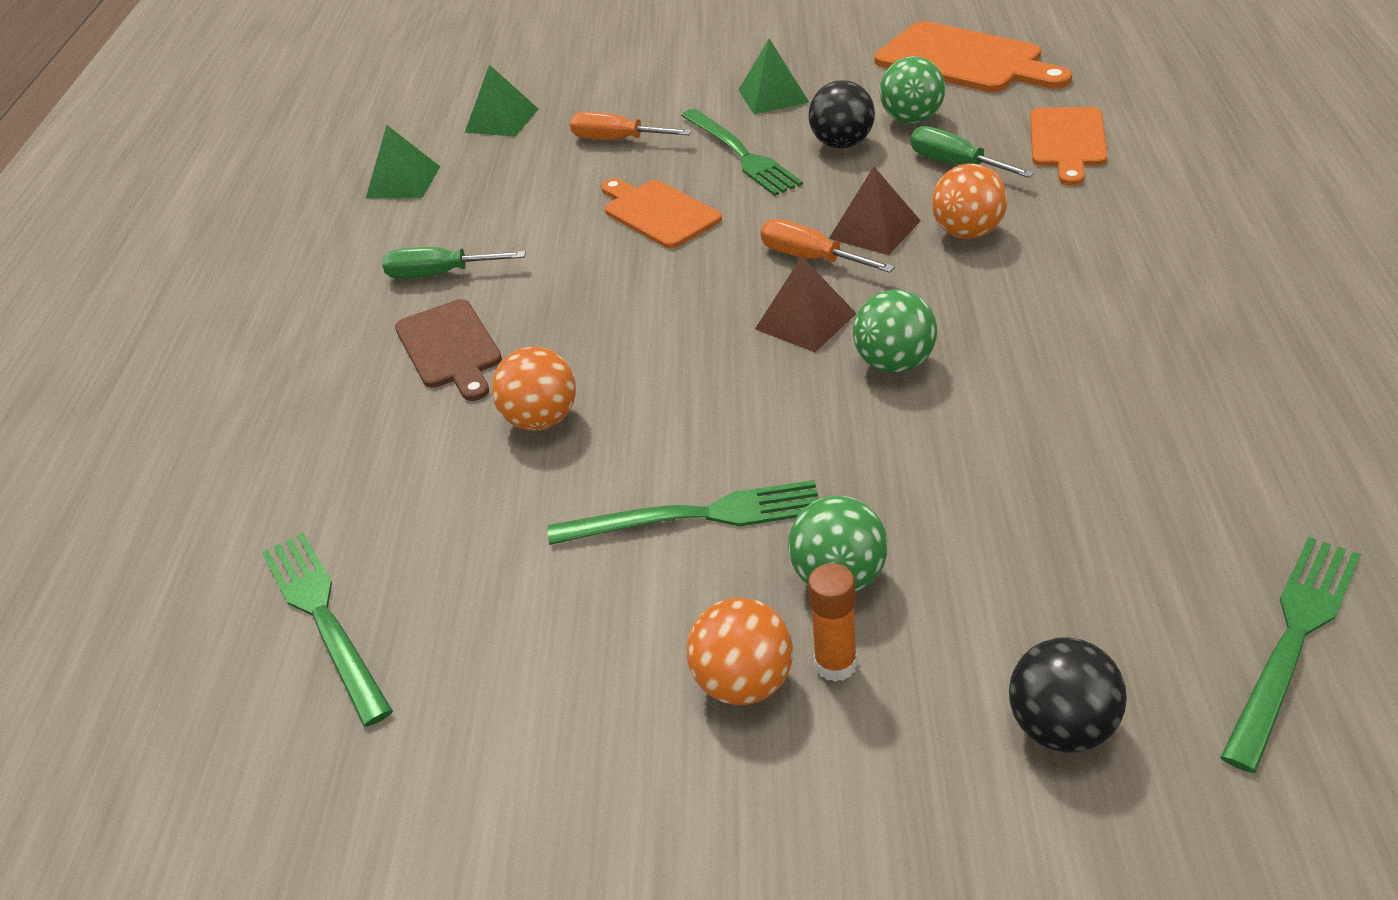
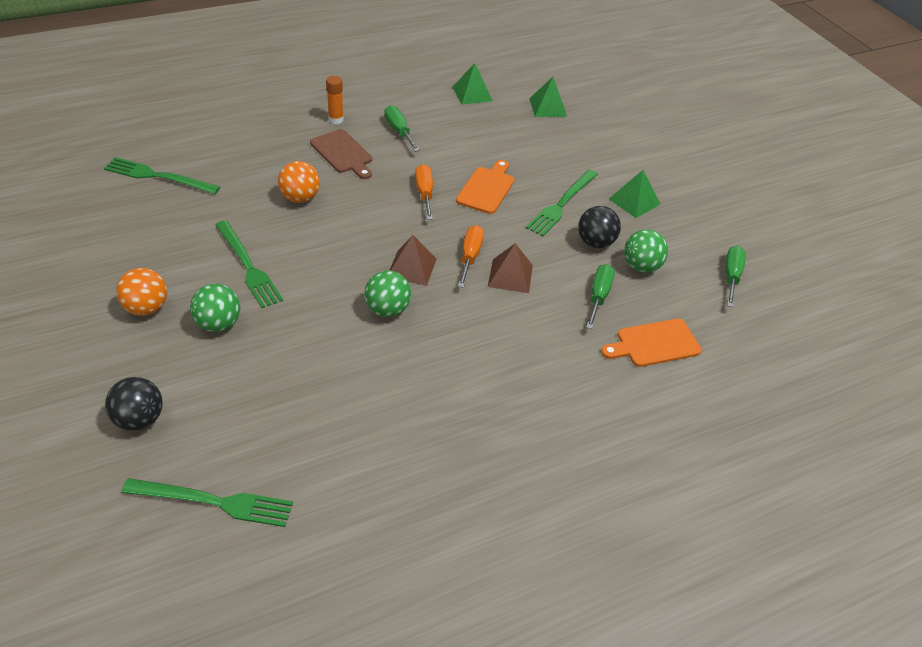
camera: 55 degrees right, 5 degrees up
green fork [262,533,393,727] -> green fork turned 105 degrees counterclockwise [104,157,220,194]
brown cutting board [395,299,502,401] -> brown cutting board turned 75 degrees counterclockwise [310,129,372,179]
orange screwdriver [570,112,692,140] -> orange screwdriver moved to [415,164,433,220]
orange glue stick [808,563,857,682] -> orange glue stick moved to [326,76,344,124]
orange cutting board [874,21,1072,92] -> green screwdriver [725,246,746,307]
orange ball [932,164,1007,239] -> none

